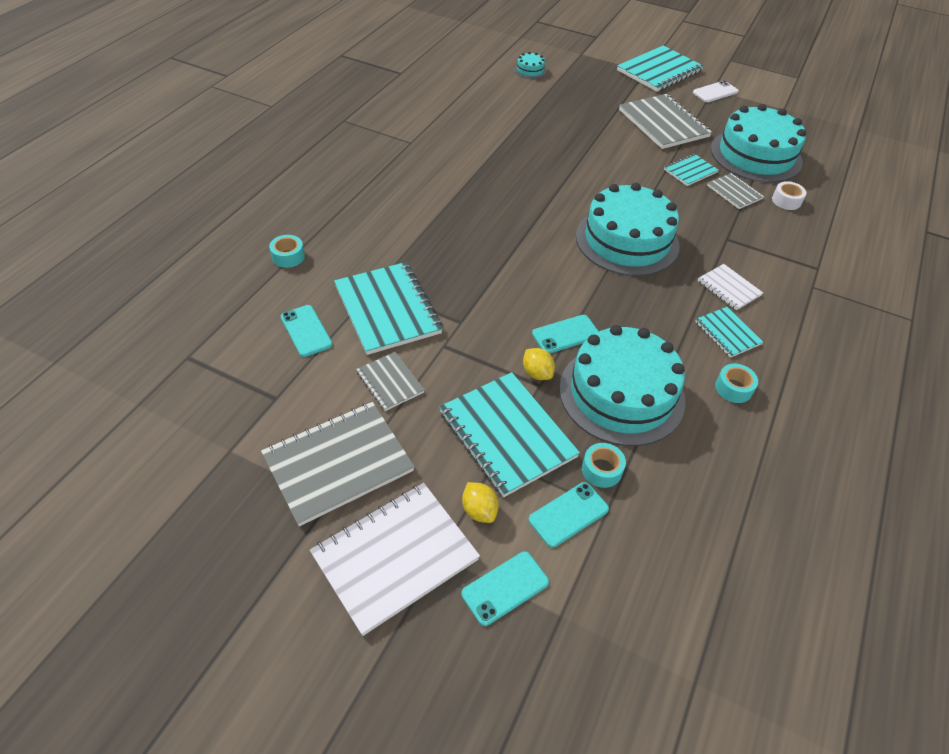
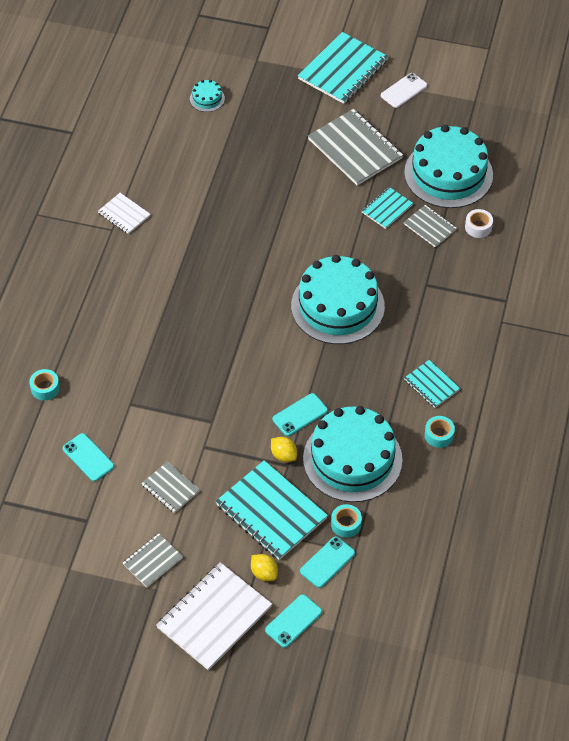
camera: 10 degrees left, 5 degrees up
grey notebook [261,402,415,526] -> grey notebook [123,533,183,587], size x0.53
turquoise notebook [334,262,443,355] -> none
white notebook [698,264,763,310] -> white notebook moved to [98,193,150,234]

